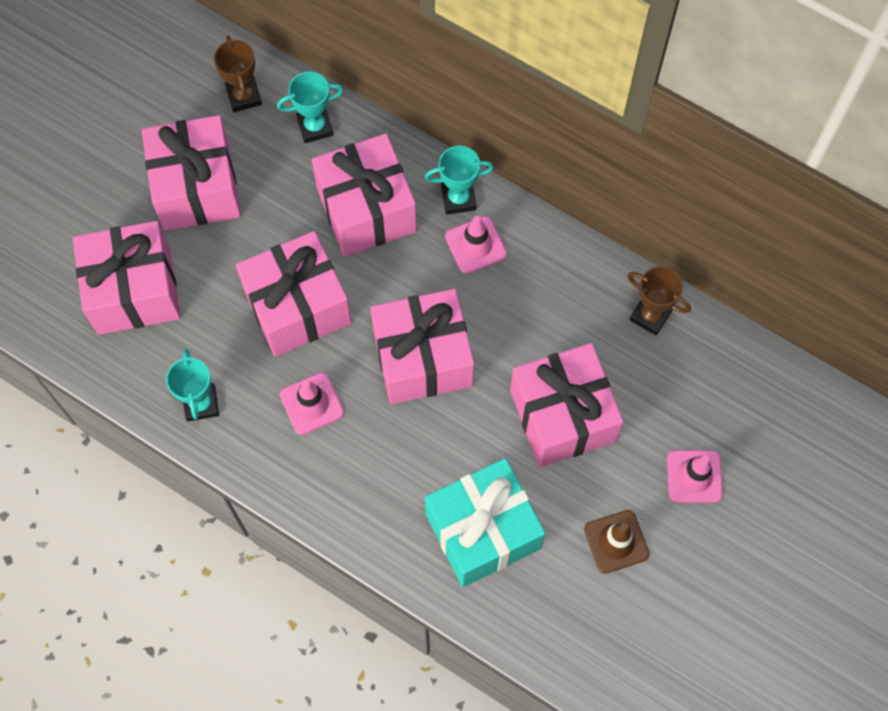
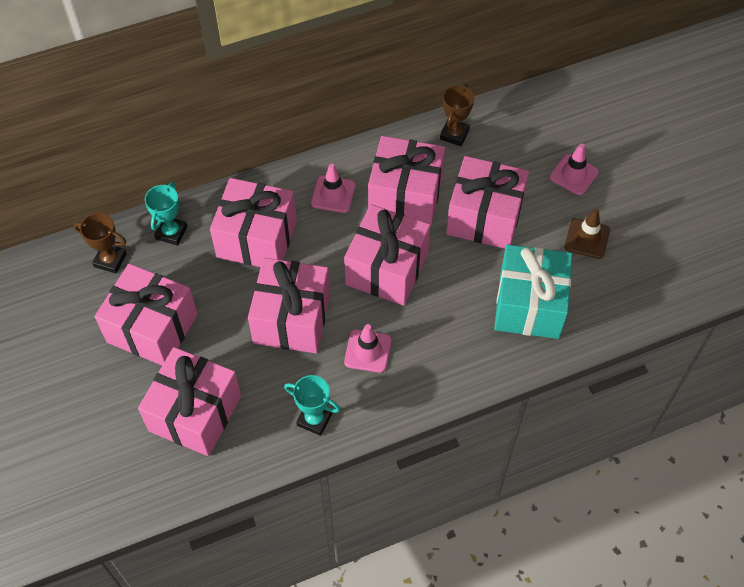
camera: 55 degrees left, 10 degrees down
turquoise trophy [425,146,494,215] -> none
brown trophy [627,266,691,335] -> brown trophy turned 45 degrees counterclockwise [440,84,474,146]
none -> pink gift [368,136,445,225]

